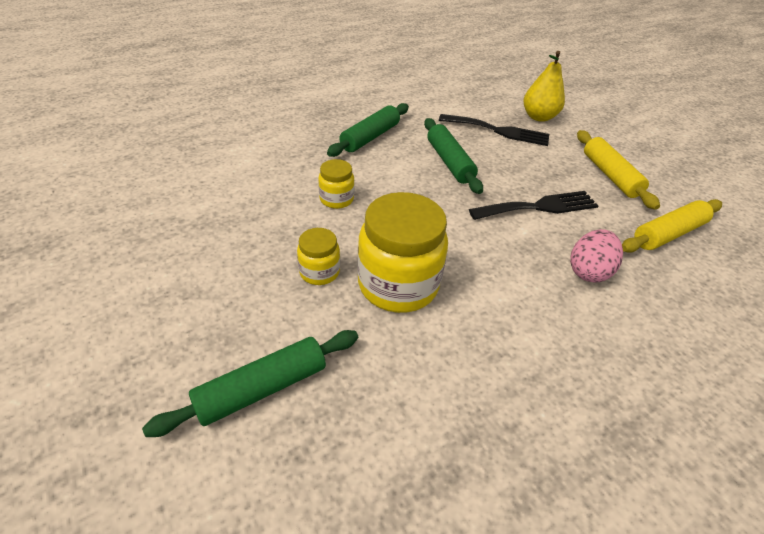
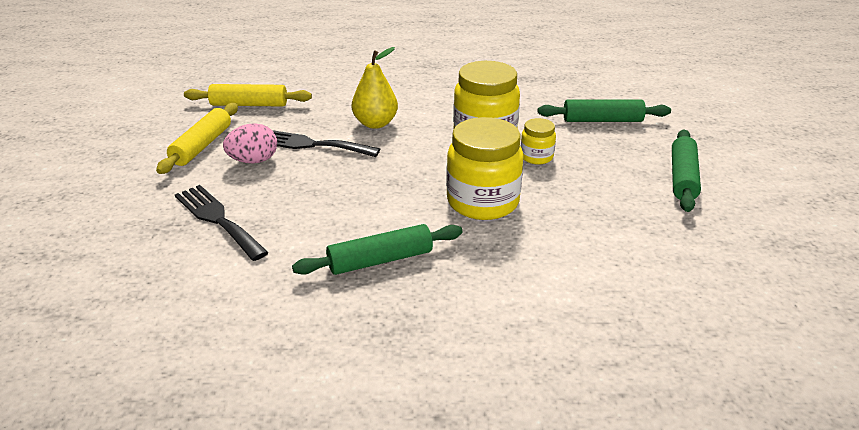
camera: 145 degrees left, 10 degrees down
yellow jar [318,159,355,209] -> yellow jar [446,117,523,220], size x1.98
green rolling pin [424,118,483,194] -> green rolling pin moved to [672,130,701,212]
yellow pear [523,51,565,122] -> yellow pear moved to [352,47,398,129]
pink egg [570,229,623,283] -> pink egg moved to [223,123,277,163]

